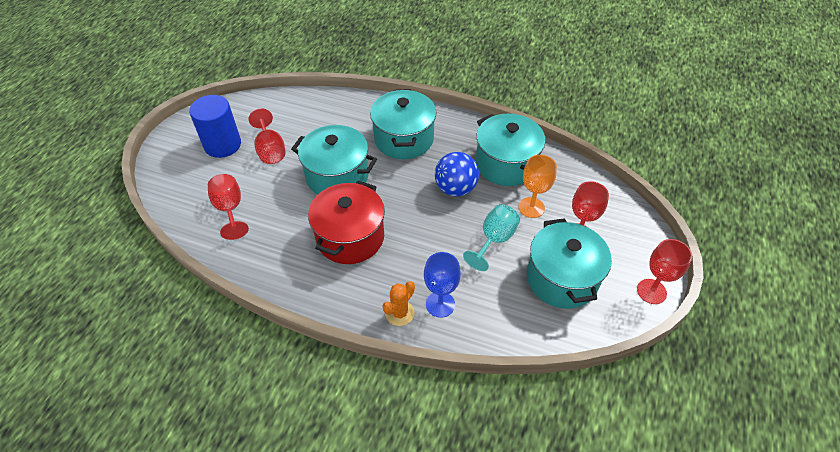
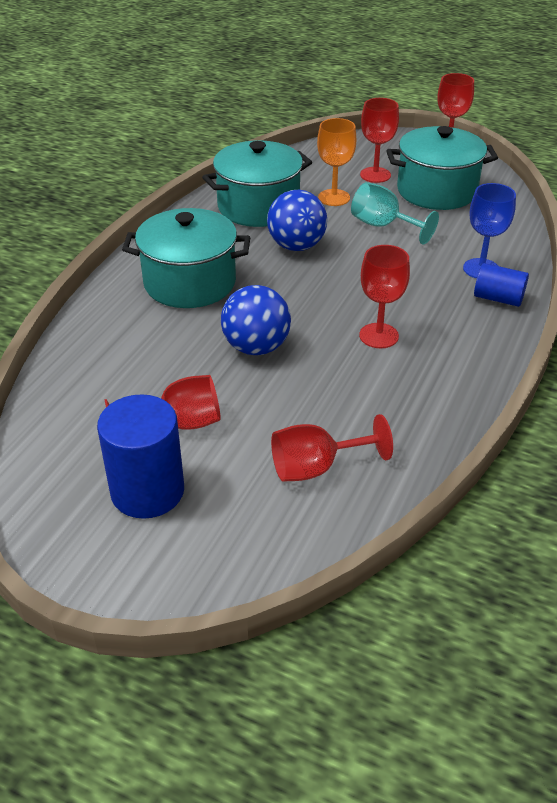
camera: 85 degrees left, 10 degrees down
turquoise pot [291,125,377,195] -> blue ball [221,285,291,355]
red pot [308,181,385,264] -> red goblet [359,245,410,348]
orange cactus [383,281,415,326] -> blue cylinder [474,263,529,307]

